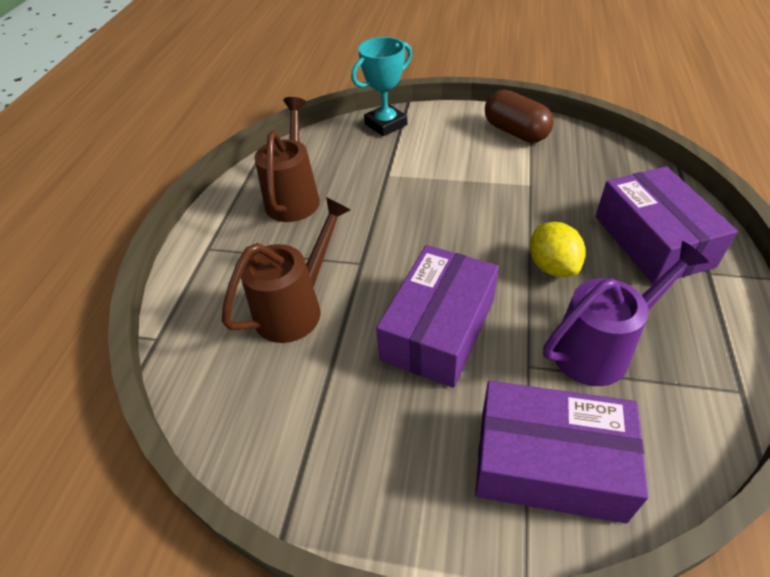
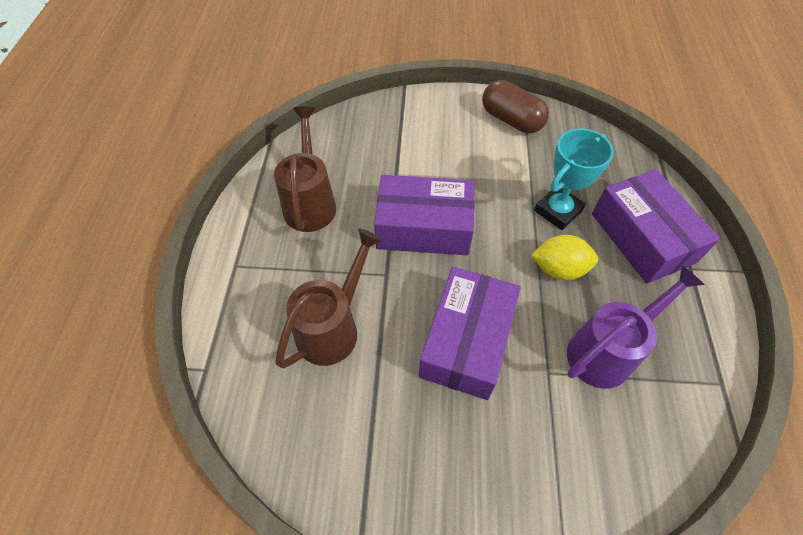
camera: 10 degrees left, 10 degrees up
turquoise trophy [351,37,412,136] -> turquoise trophy moved to [534,129,613,230]
purple box [475,381,649,523] -> purple box moved to [374,175,475,255]
yellow lemon [530,222,586,277] -> yellow lemon turned 60 degrees counterclockwise [531,235,598,280]

